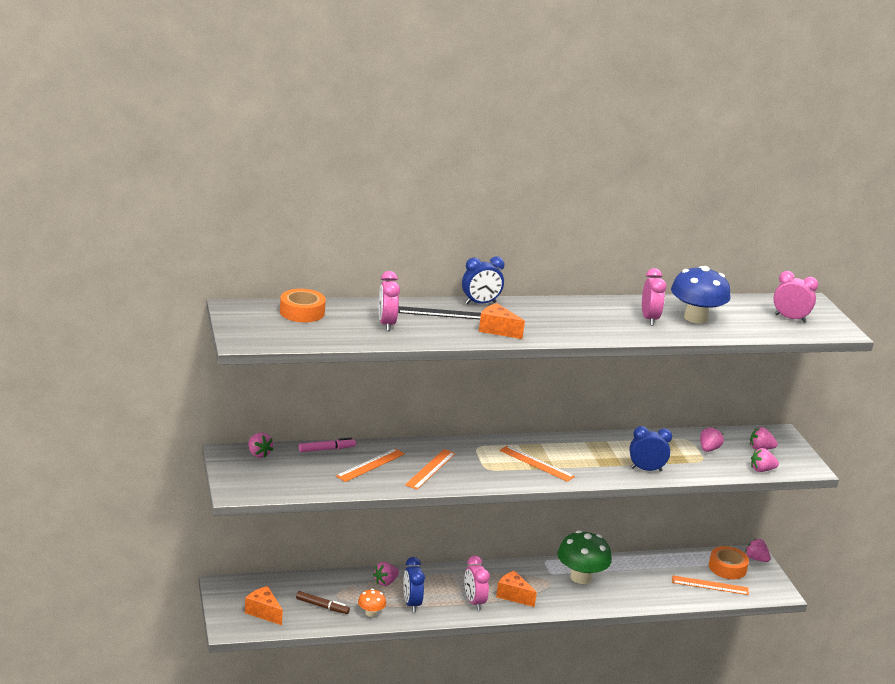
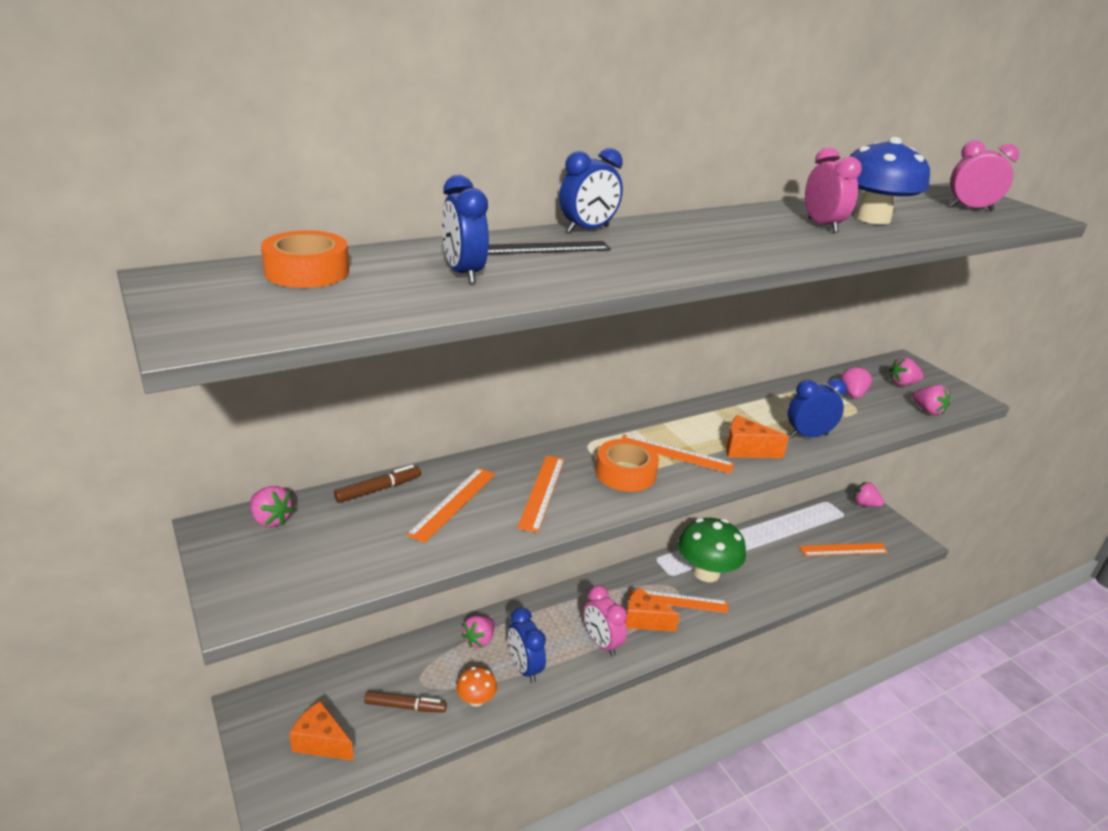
camera: 15 degrees left, 5 degrees up
pink marker [299,438,356,452] -> brown marker [334,465,421,503]
pink clock [379,271,400,331] -> blue clock [442,175,489,284]
orange cheese [479,303,525,339] -> orange cheese moved to [726,415,789,458]
orange tape [709,546,749,579] -> orange tape moved to [595,439,659,492]
pink strawberry [751,448,779,472] -> pink strawberry turned 105 degrees counterclockwise [912,385,951,415]
none -> orange ruler [629,589,728,613]

